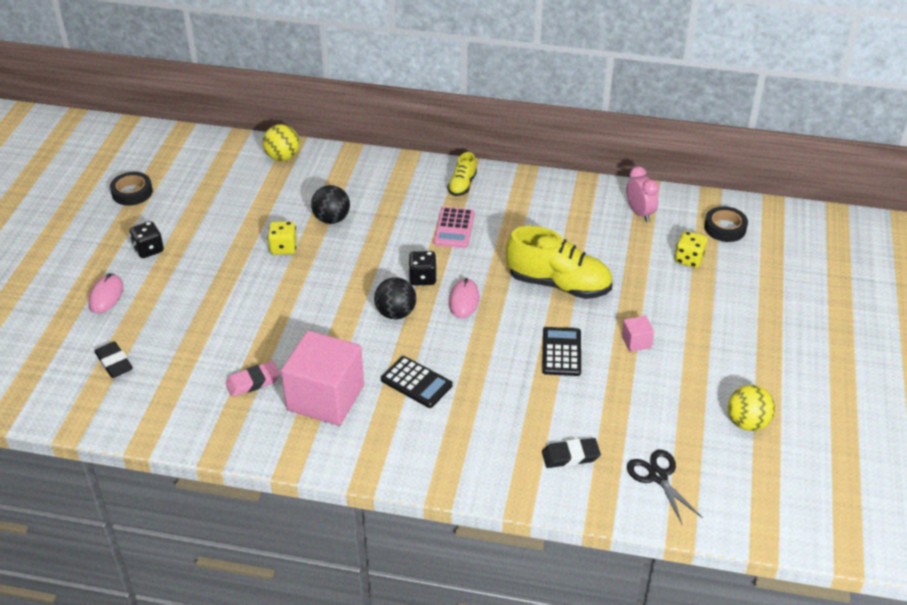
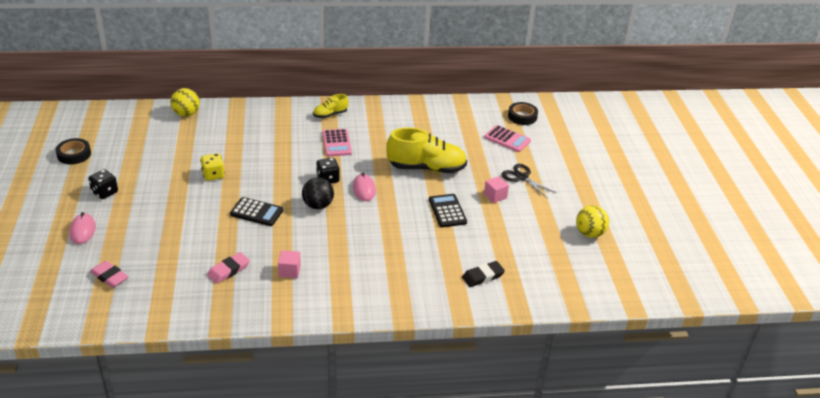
camera: 20 degrees left, 5 degrees down
black eraser [95,342,133,378] -> pink eraser [90,261,129,288]
pink cube [281,331,364,426] -> pink cube [278,250,301,278], size x0.42
black ball [311,185,350,224] -> none
black calculator [381,356,453,408] -> black calculator moved to [230,197,283,226]
yellow shoe [447,152,477,196] -> yellow shoe turned 60 degrees clockwise [313,94,348,118]
pink clock [626,167,659,222] -> none
black scissors [627,450,703,524] -> black scissors moved to [502,164,557,198]
yellow dice [674,231,707,268] -> pink calculator [484,125,531,152]

